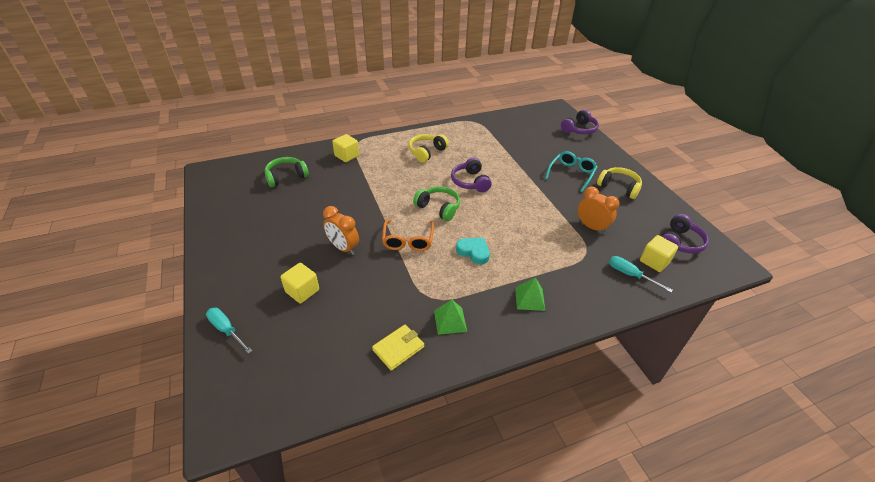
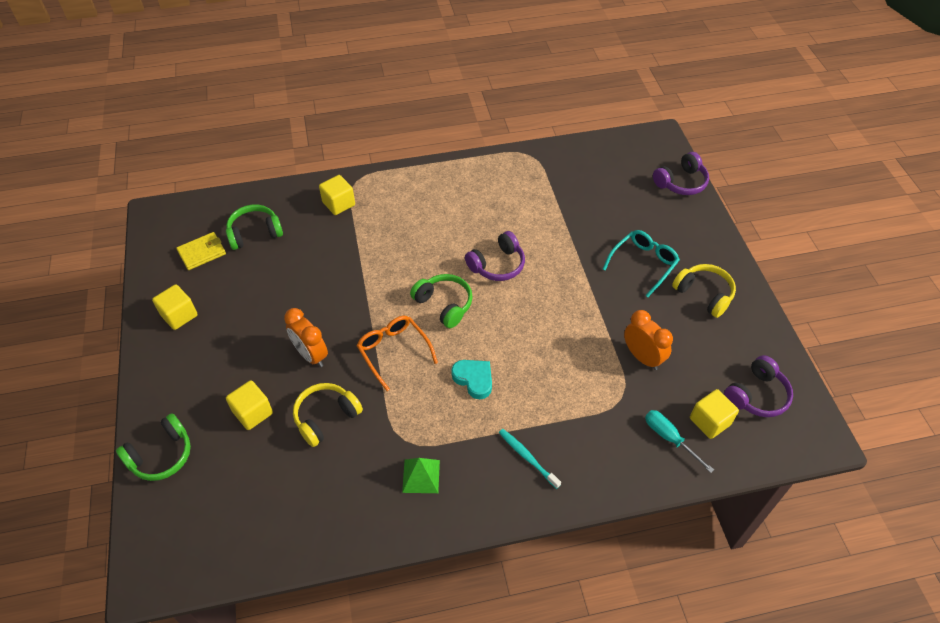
camera: 10 degrees right, 10 degrees up
turquoise screwdriver [206,308,252,354] -> green headphones [116,413,191,481]
yellow wallet [372,325,424,371] -> yellow wallet moved to [176,232,226,270]
orange glasses [382,219,434,251] -> orange glasses turned 135 degrees clockwise [357,316,438,391]
yellow headphones [409,134,449,163] -> yellow headphones moved to [293,383,363,447]
purple headphones [451,158,492,192] -> purple headphones turned 120 degrees counterclockwise [465,231,525,281]
green pyramid [515,277,545,311] -> turquoise toothbrush [499,429,561,489]
none -> yellow cube [152,284,198,330]

